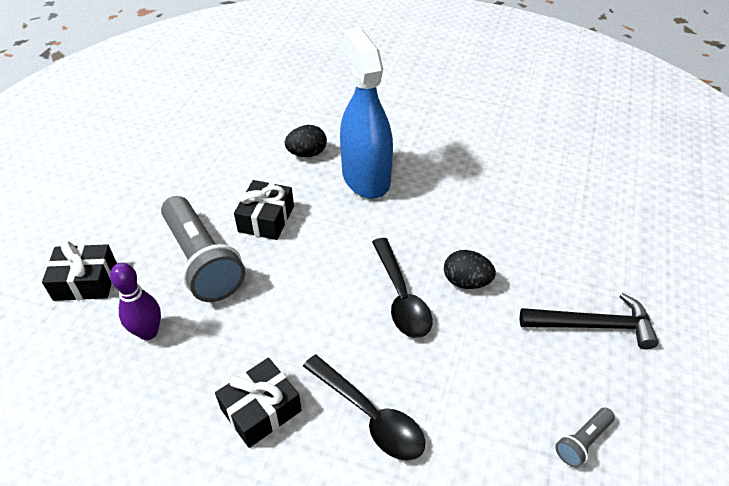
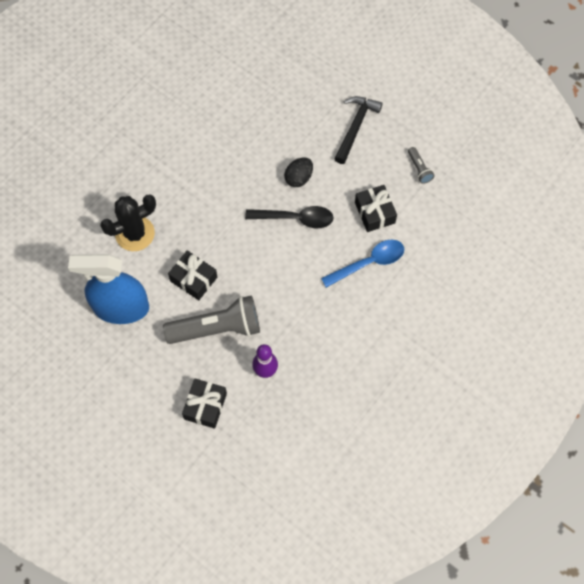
camera: 70 degrees left, 20 degrees up
black gift [215,358,302,448] -> black gift moved to [355,185,397,232]
black egg [285,125,327,157] -> black cactus [100,194,156,251]
black spoon [303,355,425,461] -> blue spoon [321,240,404,288]
blue spray bottle [340,28,393,199] -> blue spray bottle moved to [68,254,149,324]

